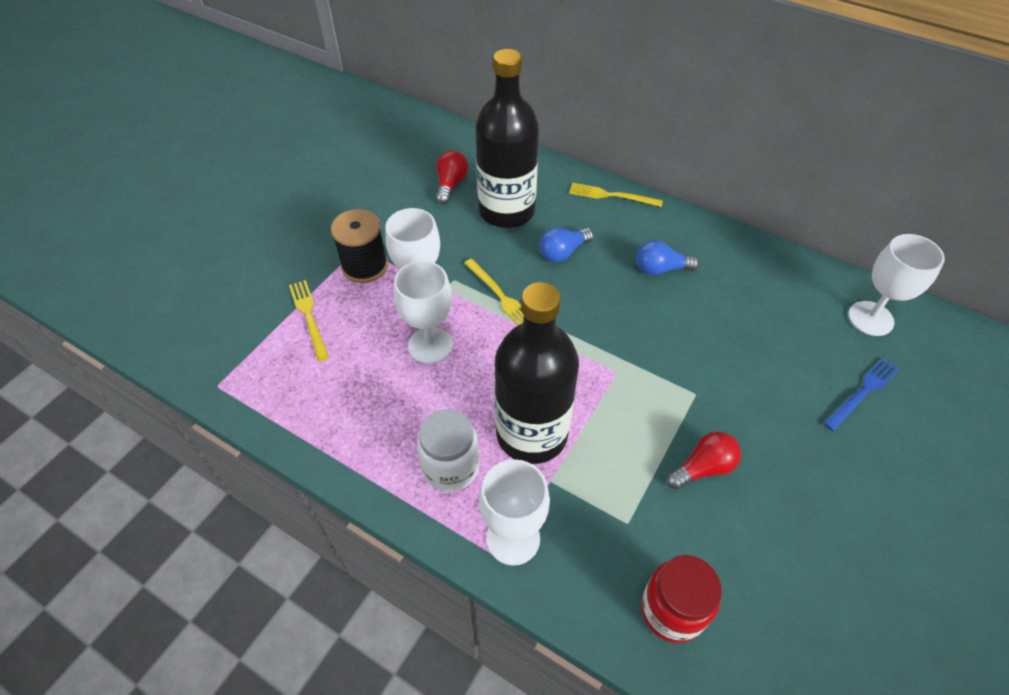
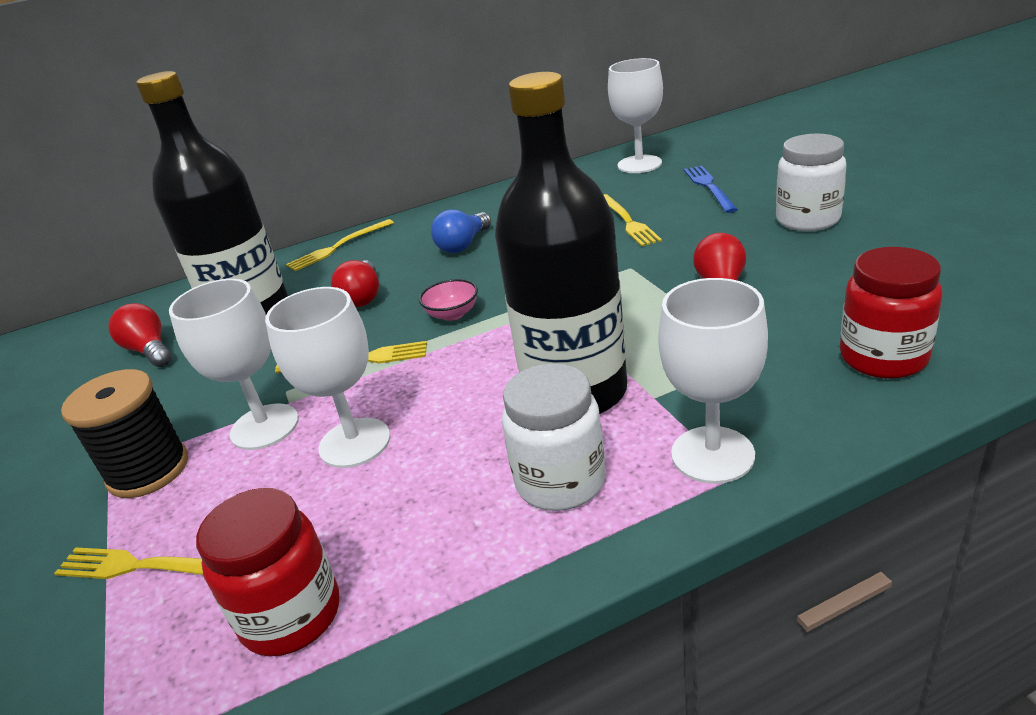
camera: 50 degrees left, 20 degrees down
blue light bulb [539,227,593,262] -> red light bulb [331,260,379,307]
none -> red jar [196,488,339,657]
none -> pink bowl [419,279,478,321]
none -> yellow fork [604,194,662,247]
none -> white jar [776,134,847,231]

